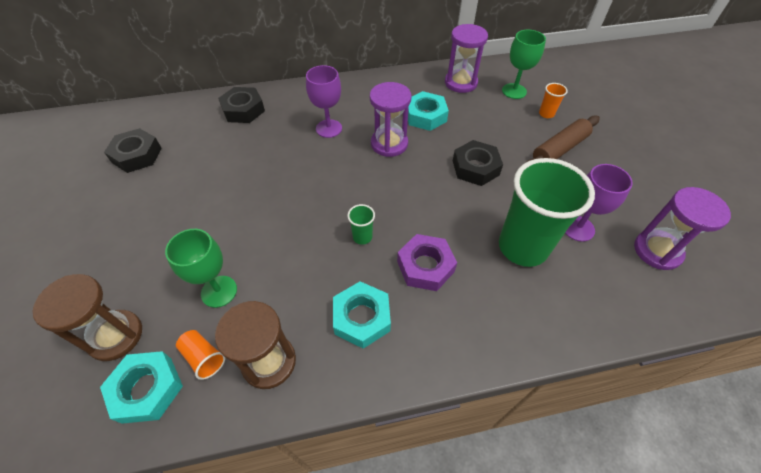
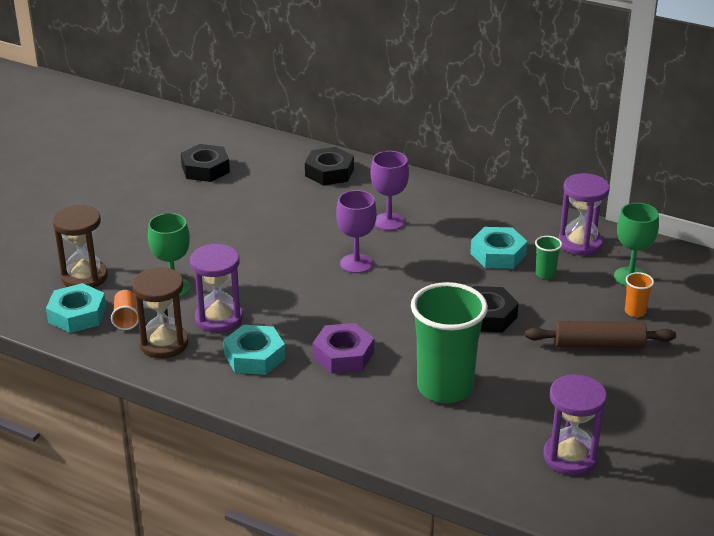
camera: 40 degrees right, 20 degrees down
green cup [347,204,375,245] -> green cup moved to [535,236,562,279]
purple hourglass [370,82,411,157] -> purple hourglass moved to [190,244,243,333]
purple goblet [565,164,633,242] -> purple goblet moved to [336,190,377,273]

